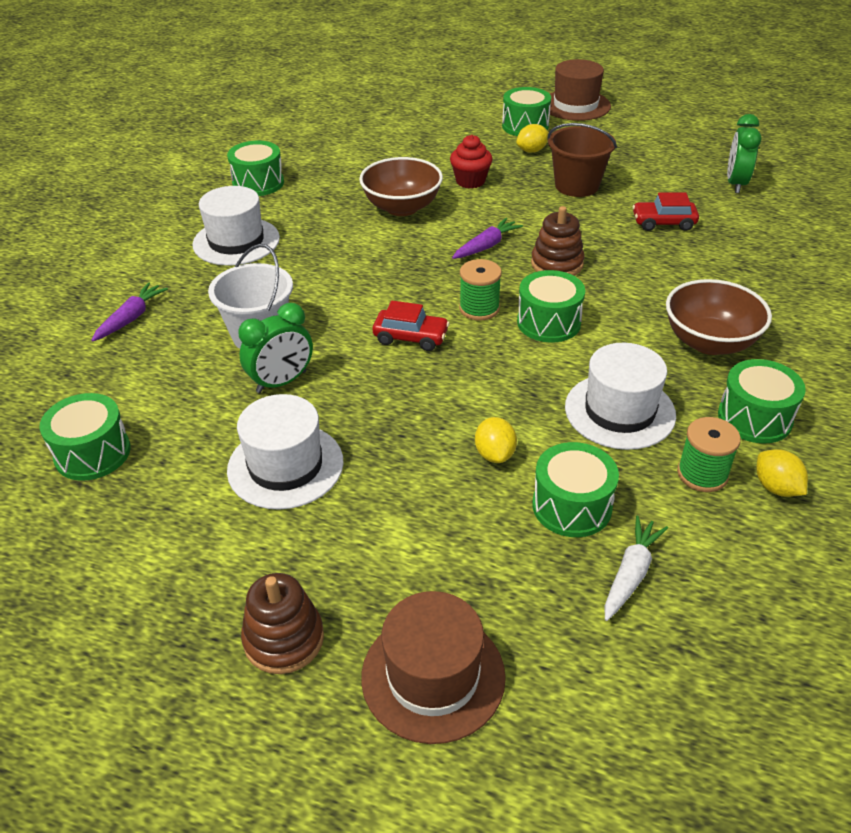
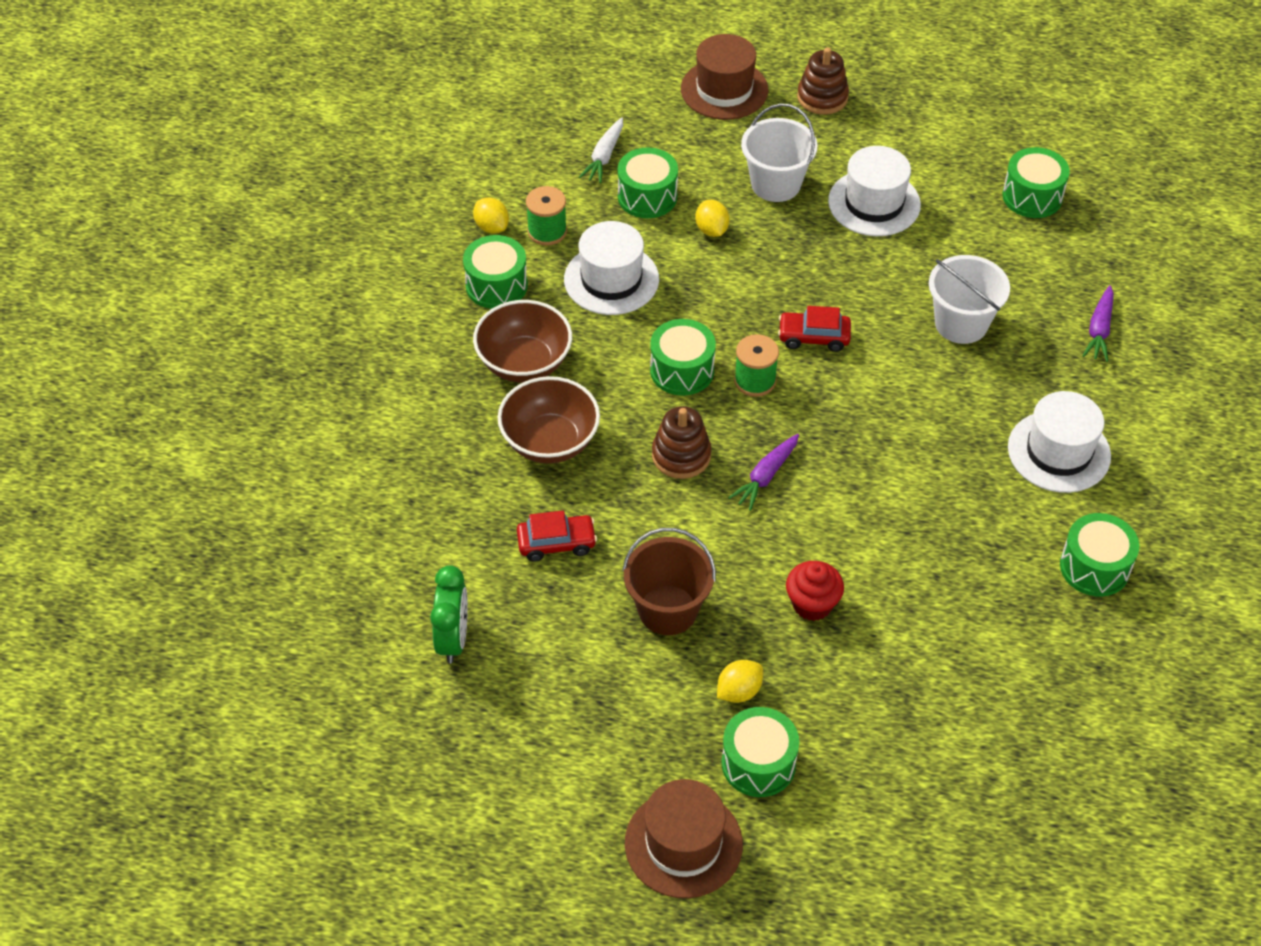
camera: 170 degrees right, 10 degrees up
green clock [238,303,313,393] -> none
brown bowl [359,157,443,216] -> brown bowl moved to [498,376,600,464]
none -> white bucket [741,103,817,202]

